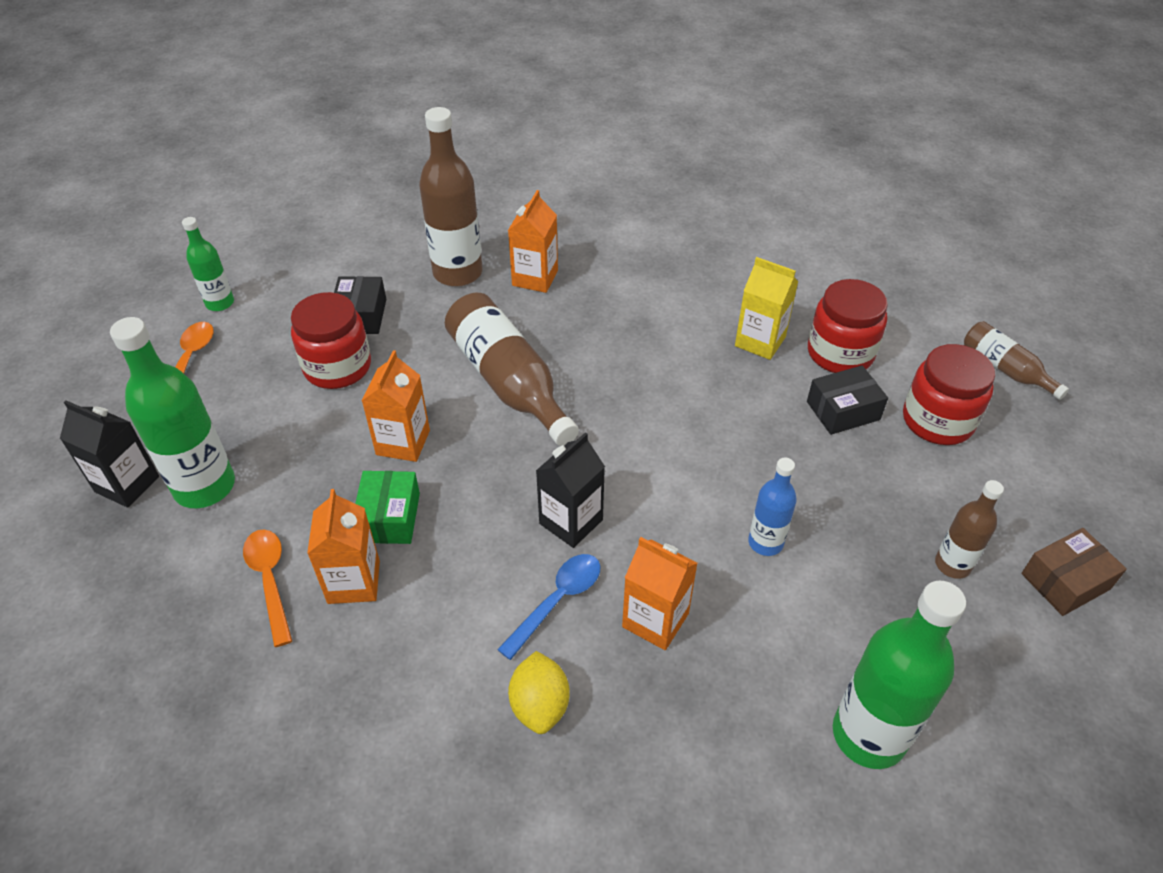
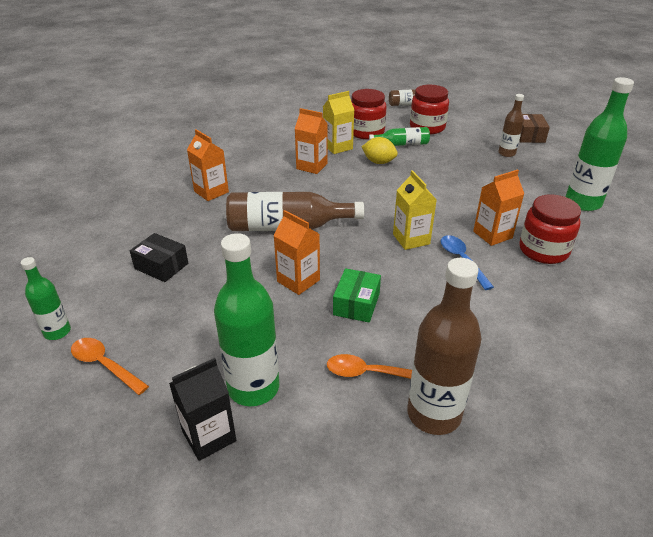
camera: 60 degrees left, 10 degrees down
red jar [291,292,371,389] -> red jar moved to [519,195,581,264]
orange carton [307,489,380,604] -> orange carton moved to [295,108,328,174]
green box [355,471,420,544] -> green box turned 75 degrees clockwise [333,268,381,323]
brown bottle [419,107,483,287] -> brown bottle moved to [407,258,482,435]
yellow lemon [508,651,569,734] -> yellow lemon moved to [362,137,398,164]
black carton [536,432,605,548] -> yellow carton [393,170,437,250]
blue bottle [748,458,797,556] -> none
black box [807,365,888,435] -> green bottle [369,127,430,146]

